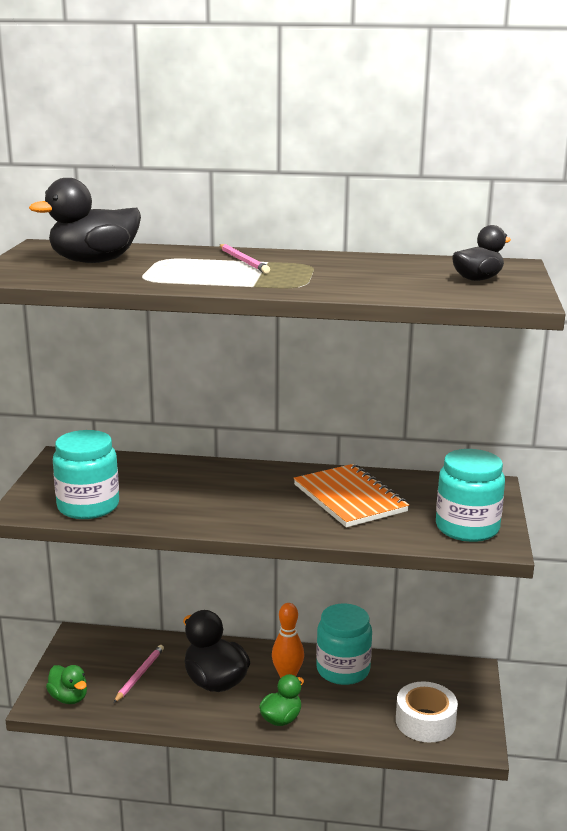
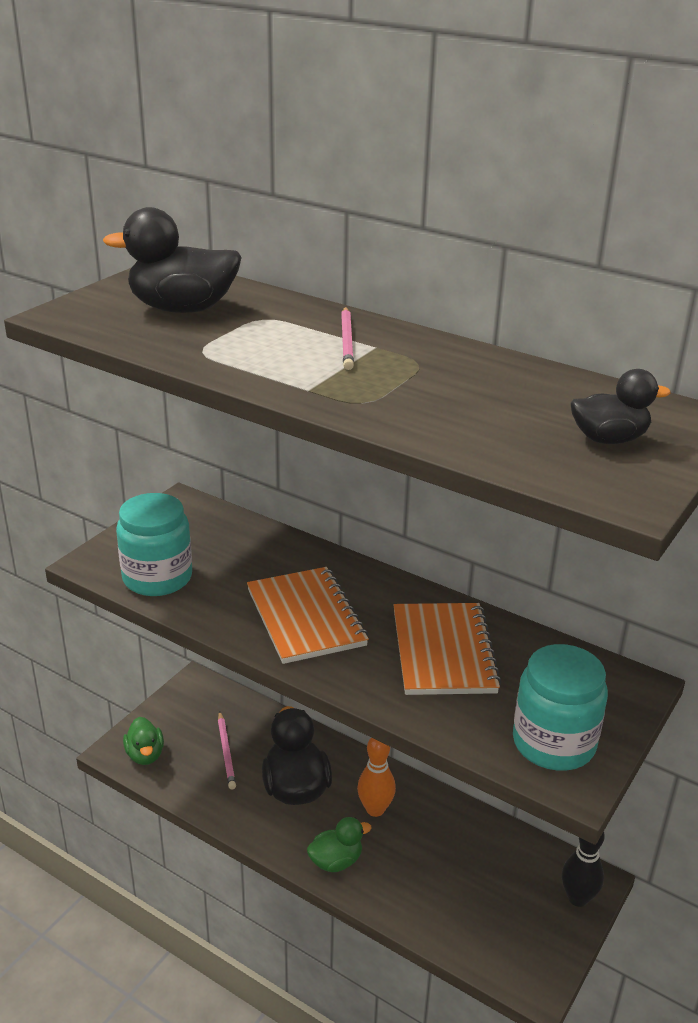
camera: 25 degrees right, 10 degrees up
pink pencil [114,645,164,703] -> pink pencil turned 120 degrees clockwise [218,711,236,790]
turquoise jar [316,603,372,685] -> none
white tape [396,681,458,743] -> none
none -> orange notebook [247,567,369,664]
none -> black bowling pin [562,832,605,907]

